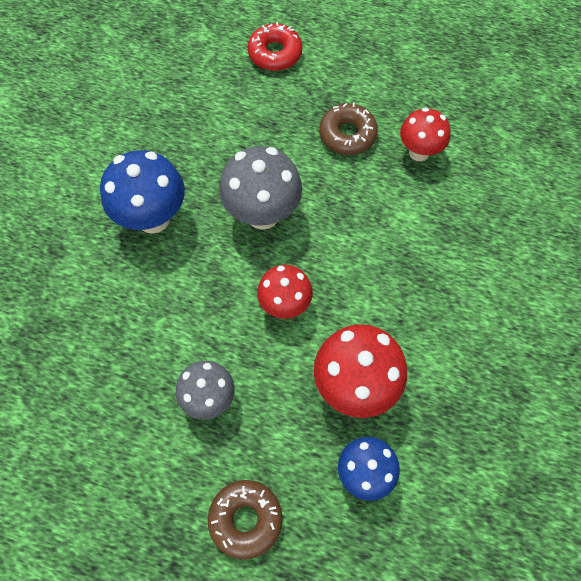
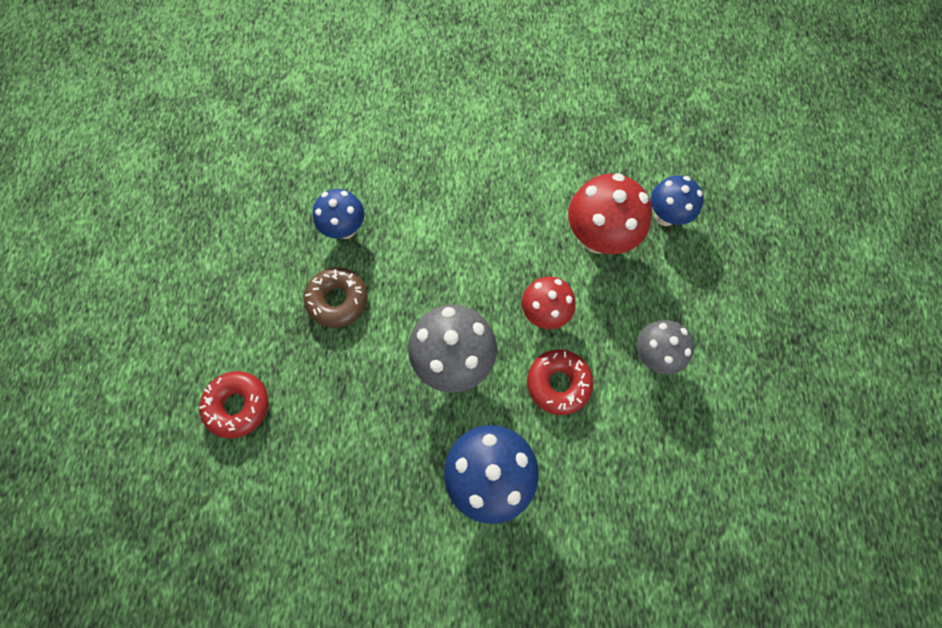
camera: 105 degrees left, 5 degrees up
brown donut [208,480,283,560] -> none
red mushroom [400,108,450,161] -> blue mushroom [313,189,364,239]
none -> red donut [527,349,593,415]

